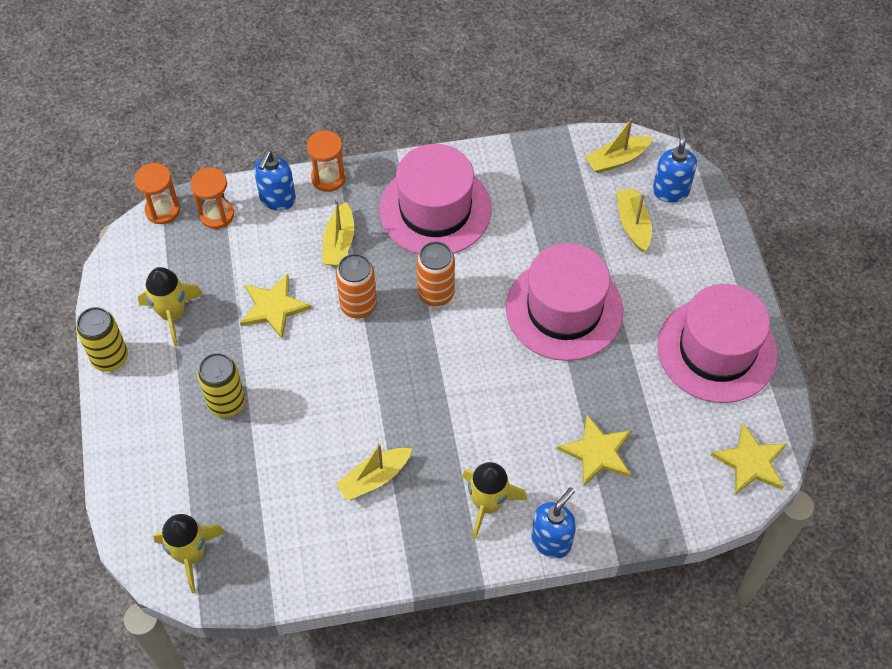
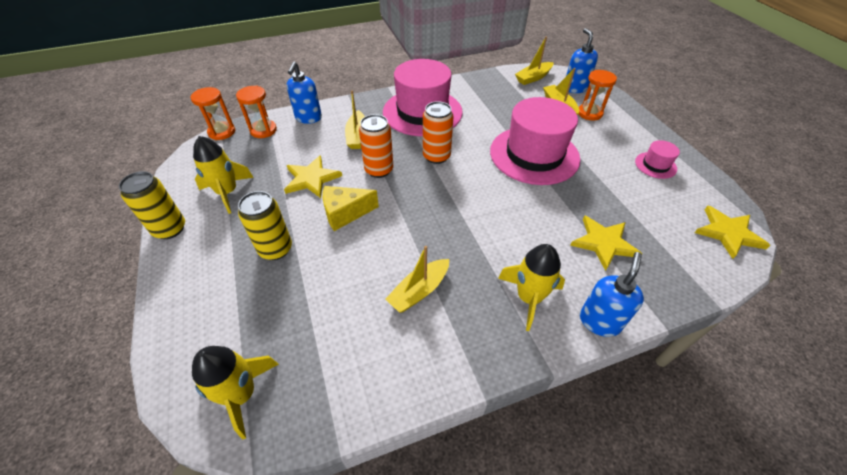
camera: 10 degrees left, 10 degrees down
orange hourglass [307,131,346,192] -> orange hourglass moved to [579,70,617,121]
pink hat [657,284,778,403] -> pink hat [635,140,680,179], size x0.44
none -> yellow cheese [323,186,379,231]

